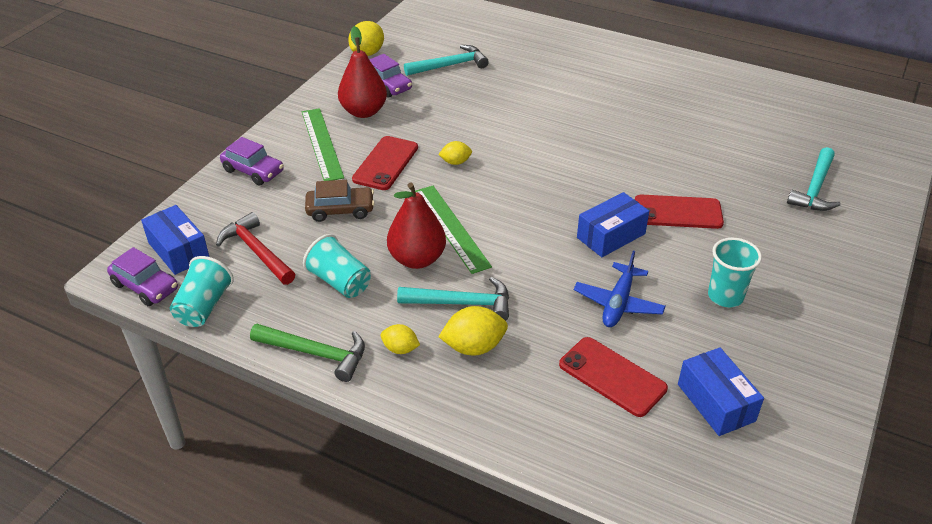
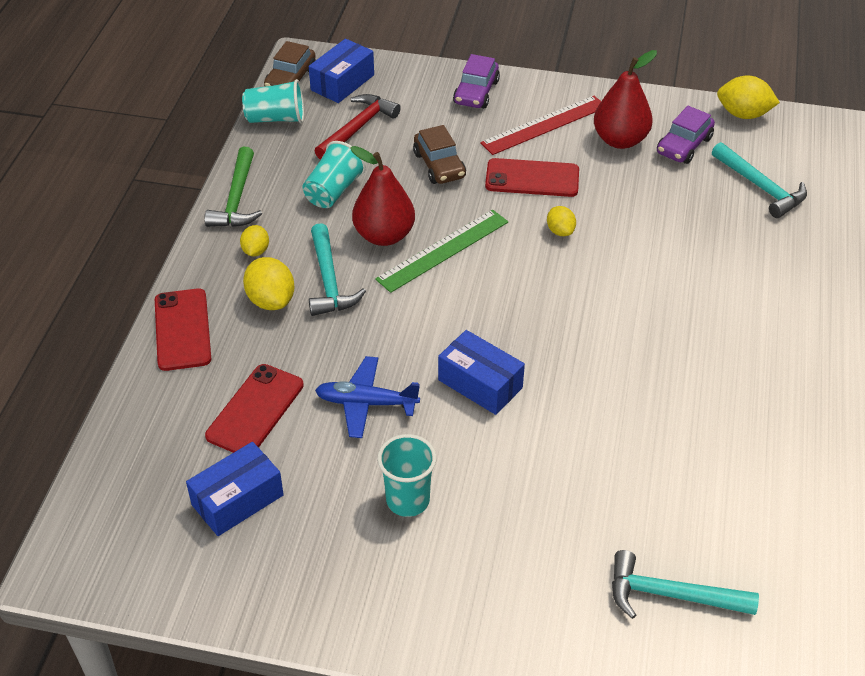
camera: 75 degrees right, 5 degrees up
purple car [107,247,178,306] -> brown car [264,41,316,87]
green ruler [302,108,344,181] -> red ruler [480,96,601,155]
red phone [635,194,724,229] -> red phone moved to [155,288,211,371]

